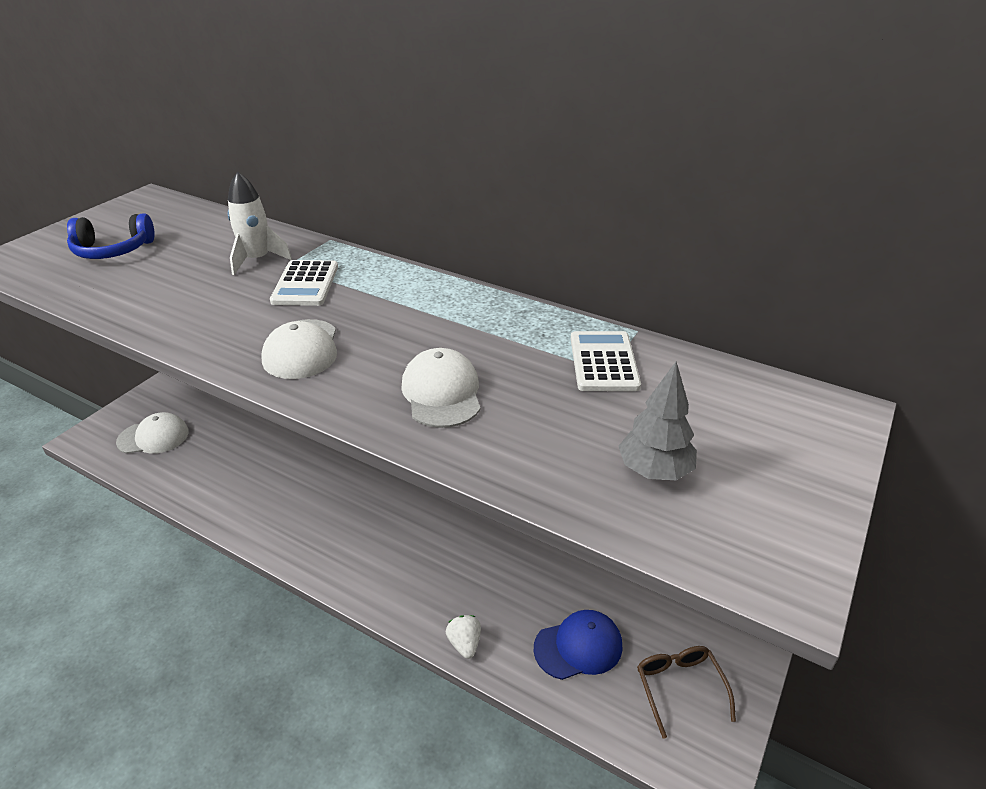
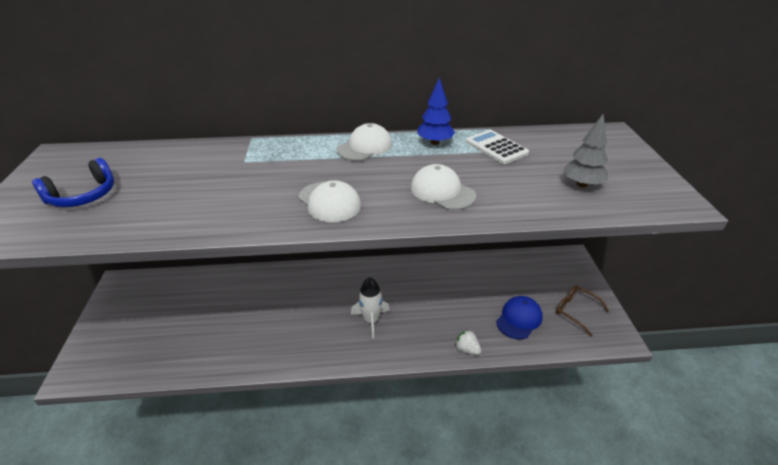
camera: 35 degrees left, 0 degrees up
white cap [116,412,189,454] -> white cap moved to [336,123,392,161]
white rocket [228,171,292,275] -> white rocket moved to [351,277,390,339]
white calculator [270,260,338,306] -> none
none -> blue tree [417,77,455,145]

